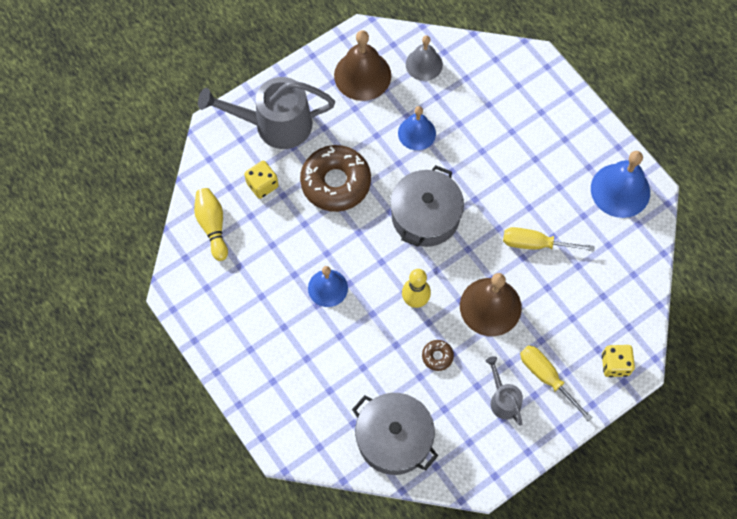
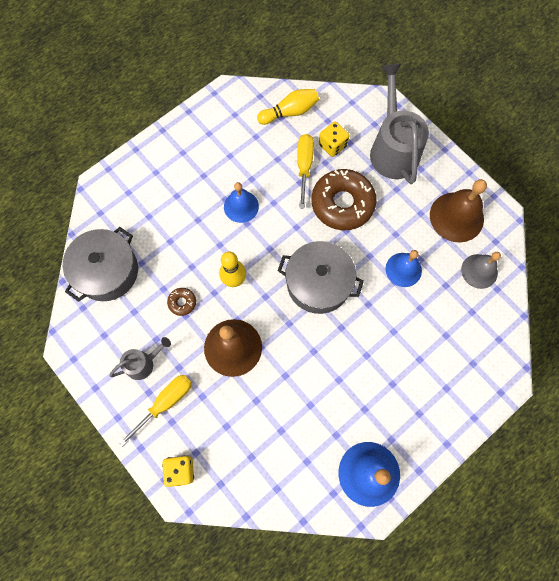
camera: 85 degrees right, 5 degrees up
yellow screwdriver [503,227,595,252] -> yellow screwdriver moved to [297,134,314,209]

